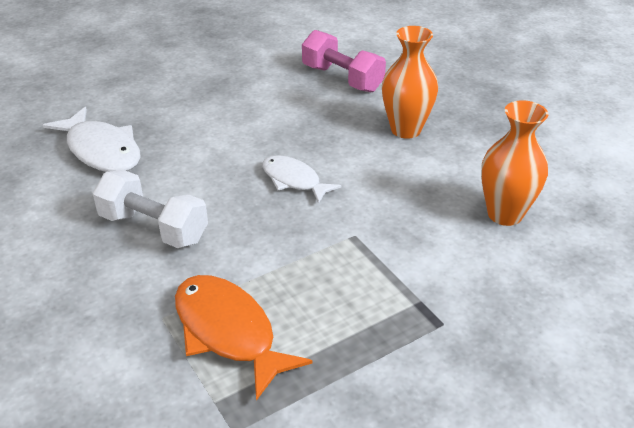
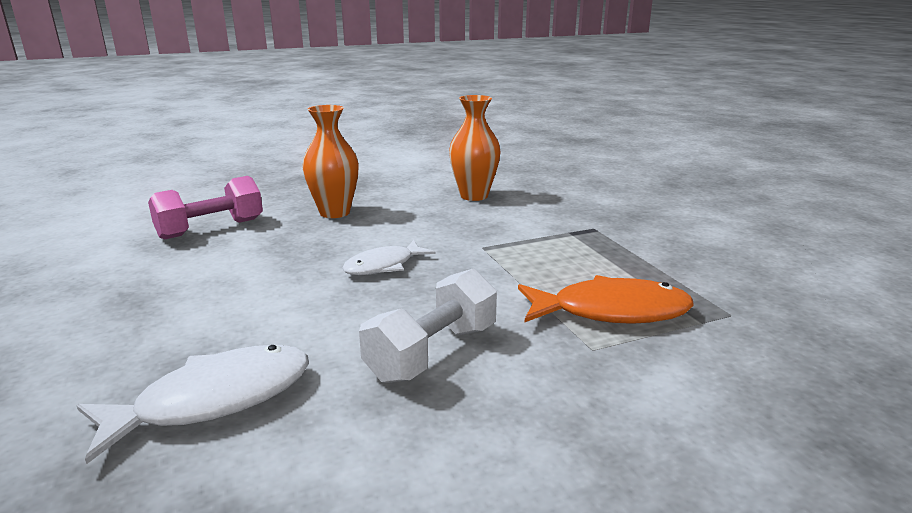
camera: 80 degrees left, 15 degrees down
orange fish [175,275,313,401] -> orange fish turned 150 degrees counterclockwise [518,275,694,324]

